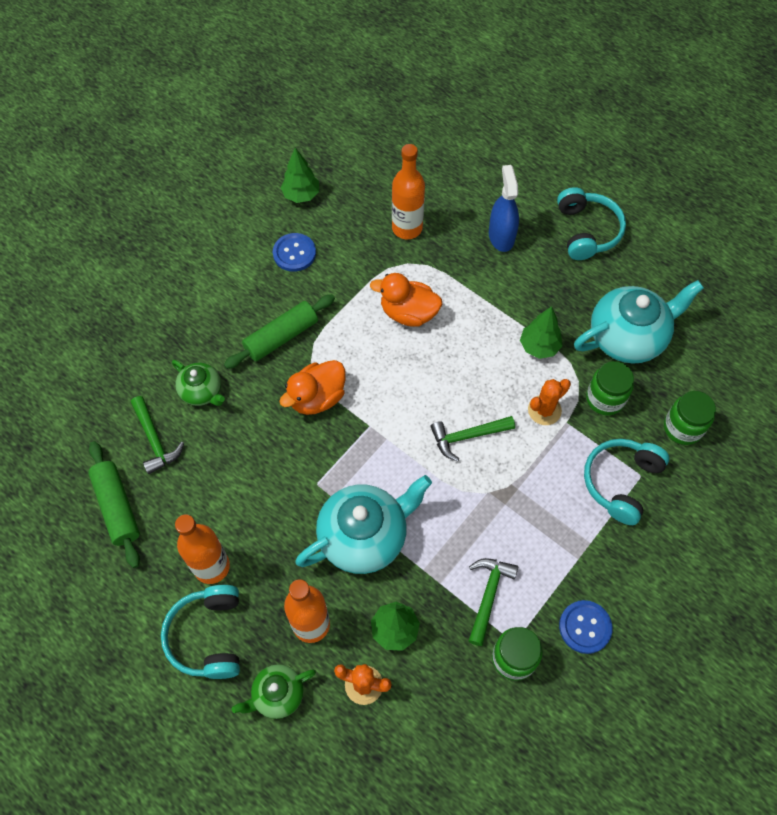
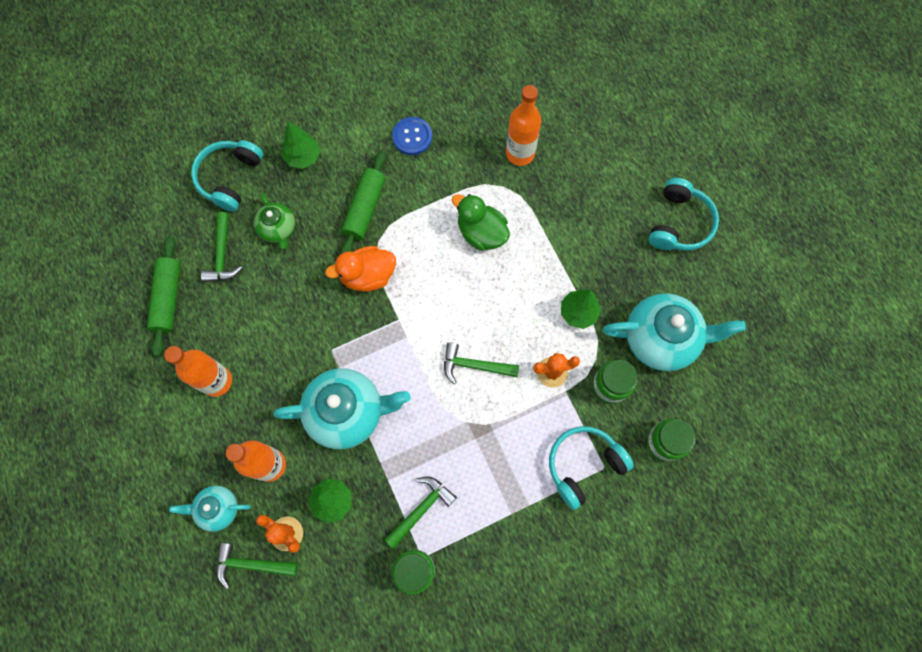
camera: 25 degrees right, 10 degrees up
turquoise headphones [161,585,240,679] -> turquoise headphones moved to [191,140,264,212]
green rolling pin [224,294,335,369] -> green rolling pin turned 60 degrees counterclockwise [340,151,386,254]
green teapot [232,664,316,719] -> turquoise teapot [169,485,251,532]
green tree [281,147,319,203] -> green tree moved to [282,121,320,169]
orange duck [370,273,442,327] -> green duck [451,194,510,251]
blue spray bottle [489,165,519,252] -> none
blue button [559,600,612,654] -> none
none -> green hammer [216,542,298,589]

